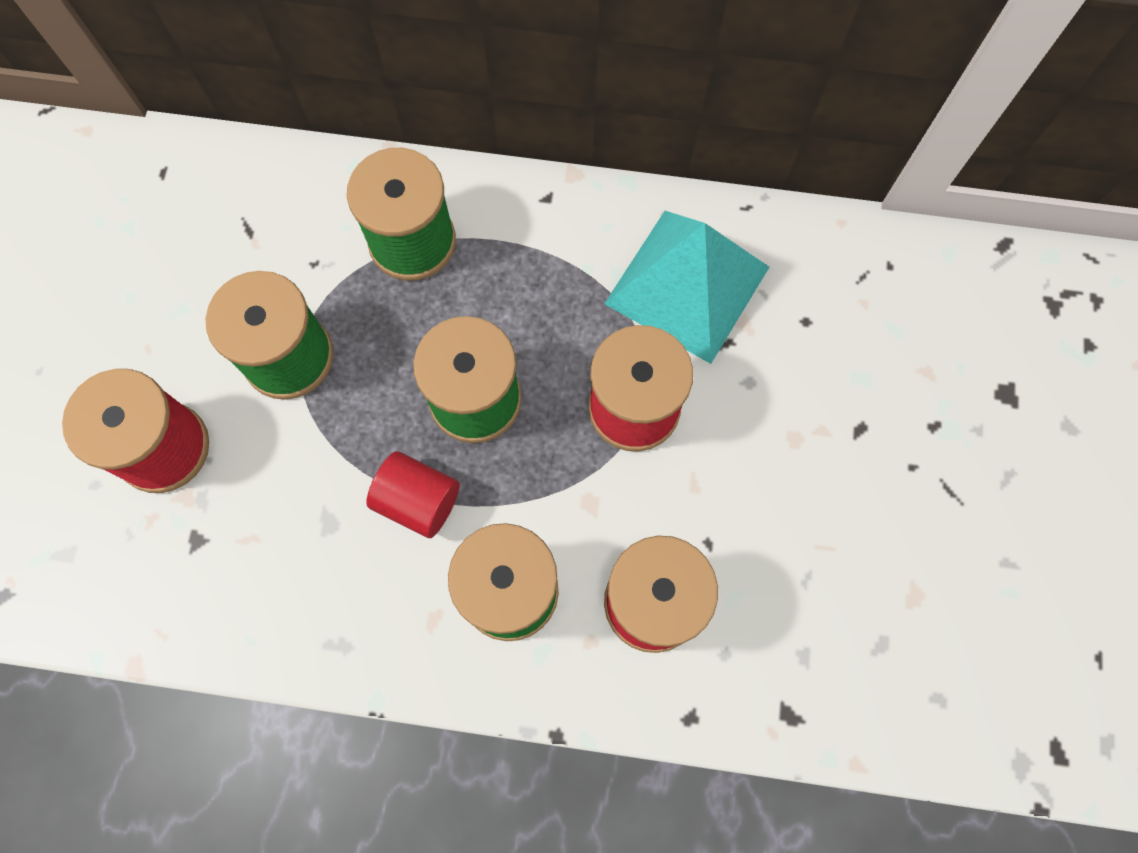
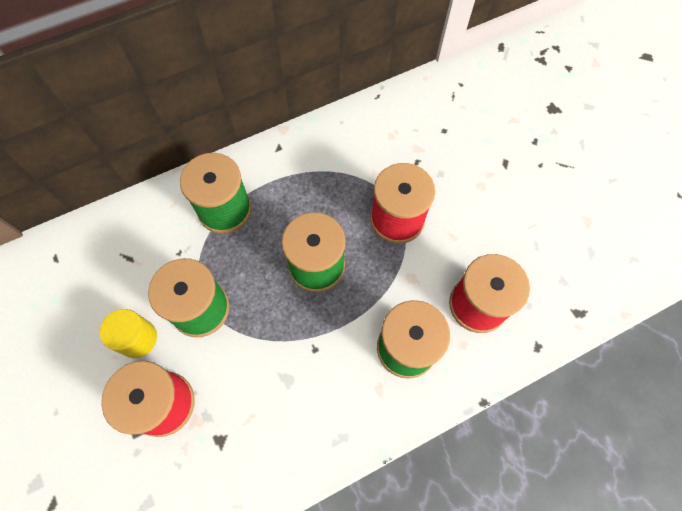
camera: 35 degrees left, 5 degrees down
red cylinder [366,451,460,538] -> none
turquoise pyramid [604,211,769,364] -> none
none -> yellow cylinder [100,309,157,358]

